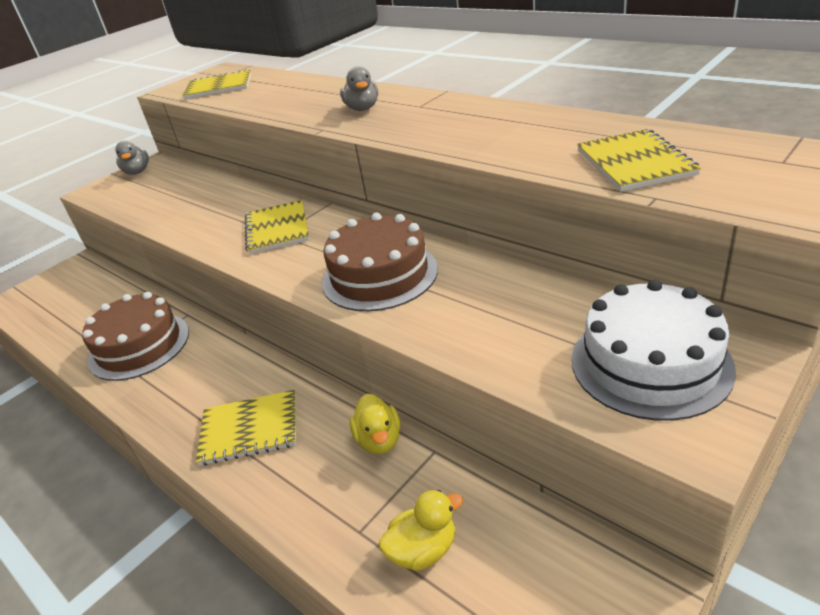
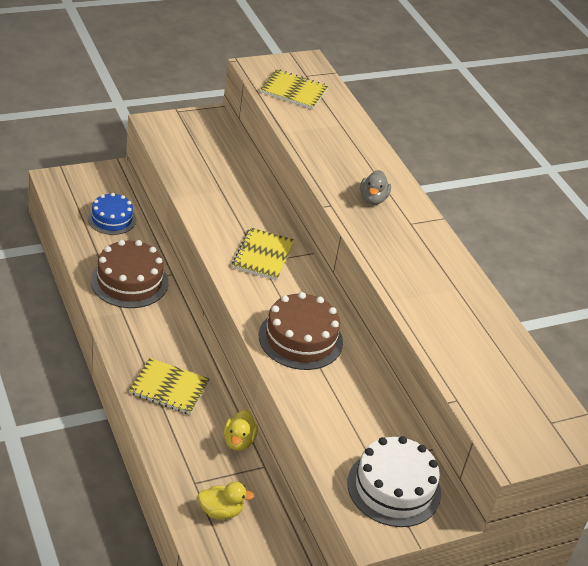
camera: 15 degrees right, 5 degrees up
grey duck [115,140,149,175] -> none
yellow notebook [577,129,701,192] -> none
none -> blue cake [88,193,136,235]

